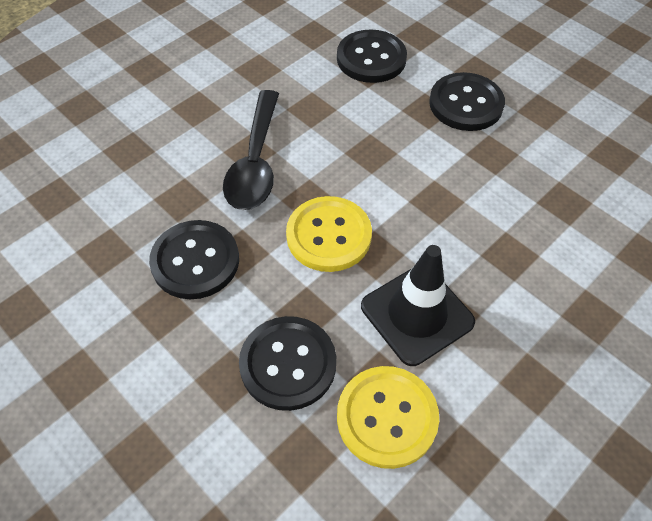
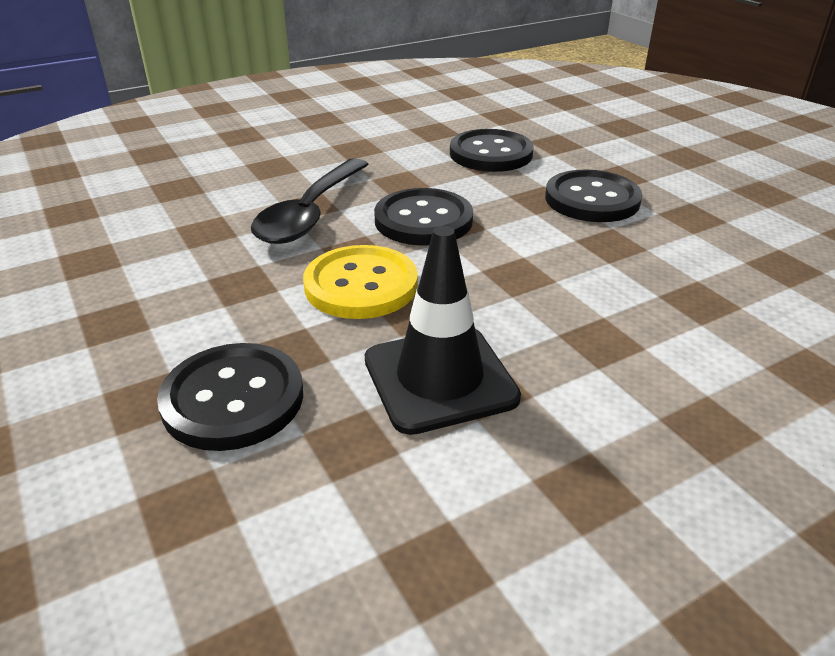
camera: 15 degrees right, 20 degrees down
black button [149,220,239,299] -> black button moved to [374,188,473,246]
yellow button [337,366,439,469] -> none

